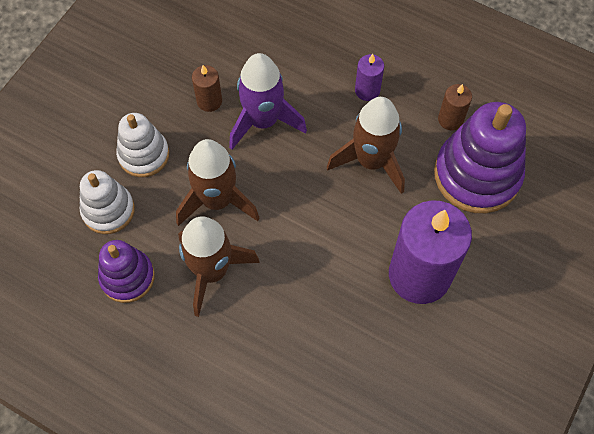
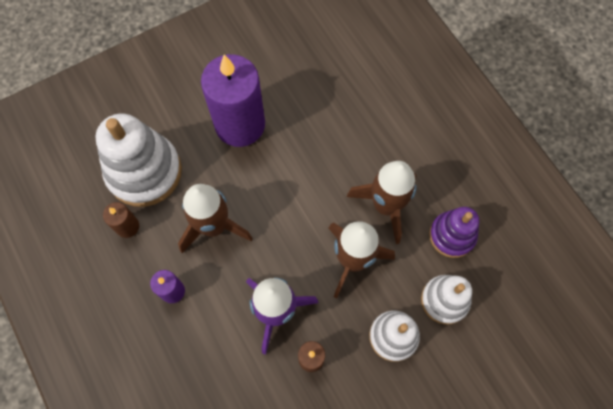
camera: 150 degrees left, 5 degrees up
purple stacking toy [434,102,526,213] -> white stacking toy [95,114,182,207]

